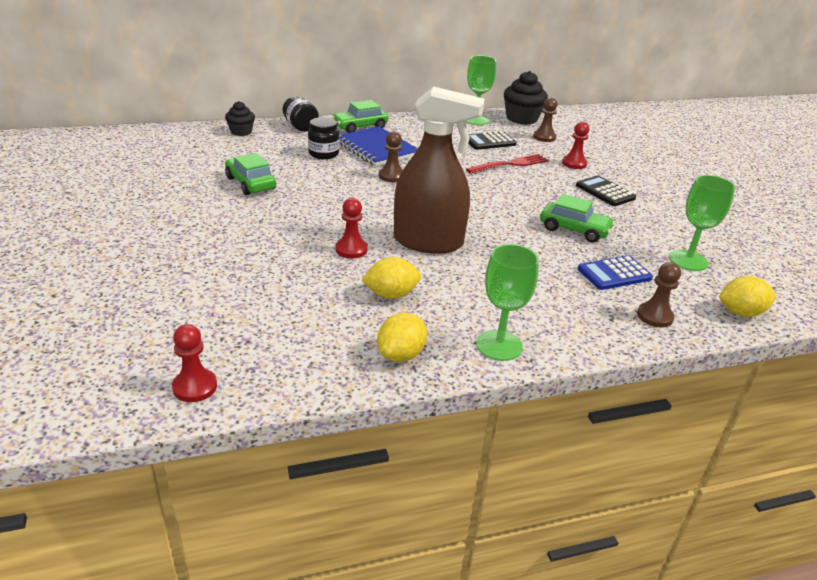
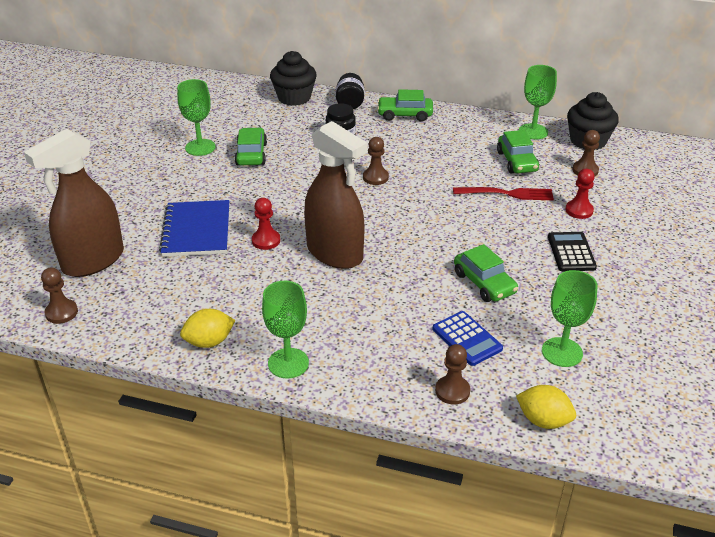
camera: 35 degrees right, 5 degrees up
red pawn [172,324,217,402] -> brown pawn [41,267,78,324]
black cupcake [225,101,255,136] -> black cupcake [270,51,317,106], size x1.69
blue notebook [339,126,418,166] -> blue notebook moved to [159,200,229,257]
yellow lemon [361,257,421,299] -> none
black calculator [468,131,517,150] -> green car [497,130,539,173]
blue calculator [578,255,653,290] -> blue calculator turned 135 degrees counterclockwise [433,311,503,366]
none -> brown spray bottle [24,129,124,277]
none -> green goblet [177,79,216,156]

